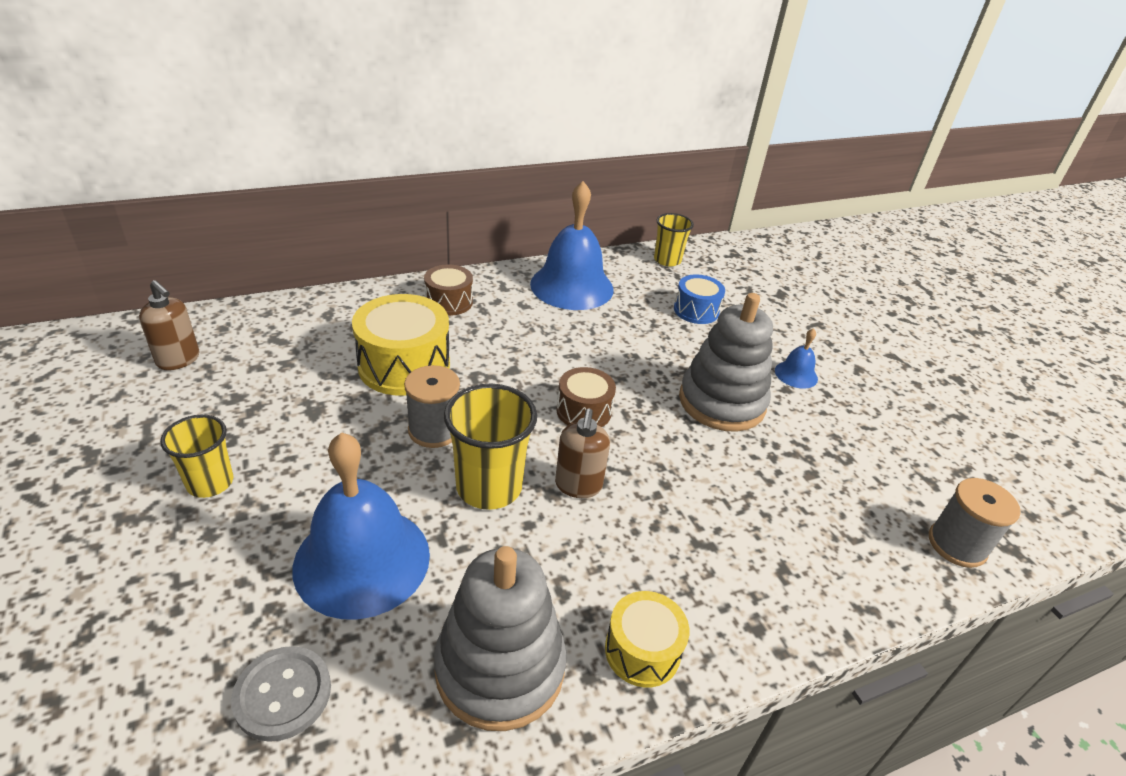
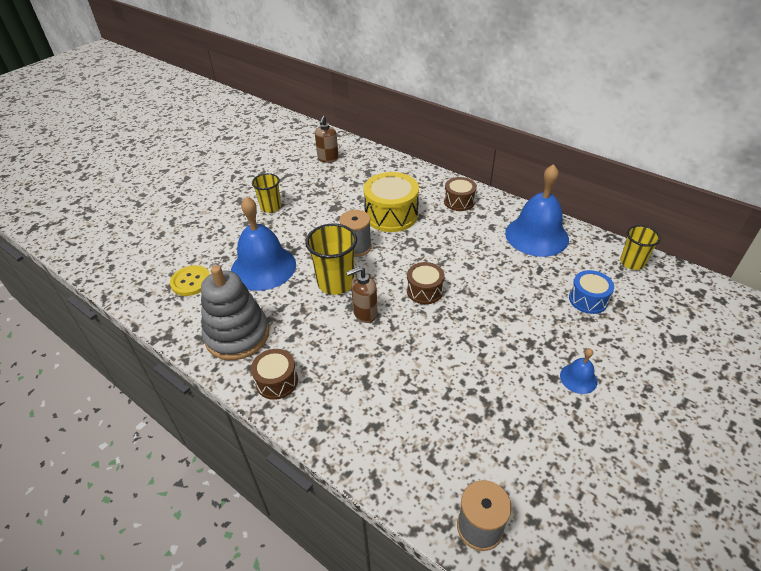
camera: 65 degrees right, 5 degrees up
grey button [231,646,331,742] -> yellow button [170,265,210,296]
yellow drum [605,591,689,688] -> brown drum [251,349,298,400]
grey stacking toy [679,293,773,432] -> none

